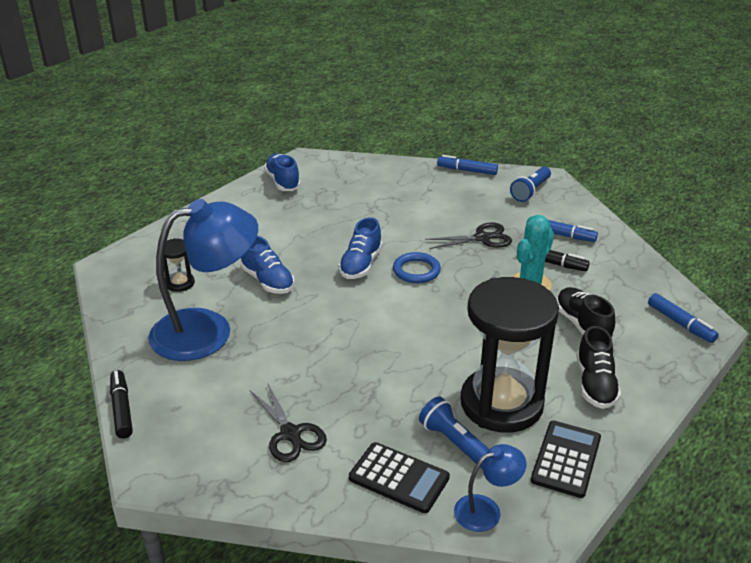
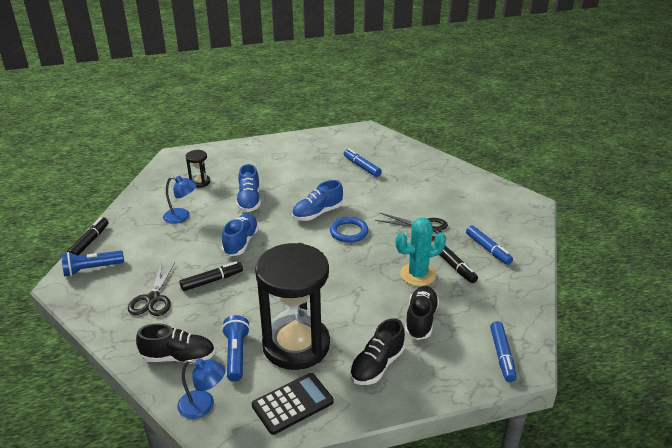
camera: 35 degrees right, 0 degrees up
blue lamp [148,199,258,361] -> blue lamp [163,176,197,224], size x0.46
blue shoe [264,153,301,191] -> blue shoe moved to [222,214,259,256]
black calculator [349,442,450,513] -> black shoe [136,323,215,364]
blue marker [437,155,498,175] -> blue marker moved to [344,149,382,177]
blue flashlight [510,167,551,202] -> blue flashlight moved to [61,250,124,277]
none -> black marker [180,262,243,291]

